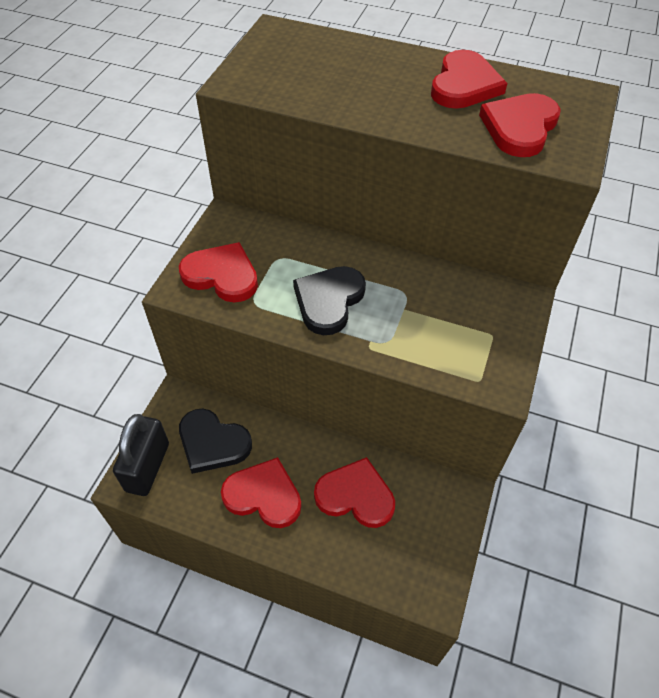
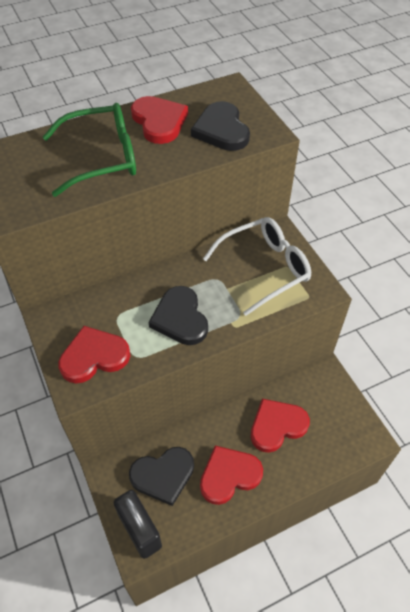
camera: 45 degrees left, 0 degrees up
red heart [479,93,561,157] -> black heart [191,101,250,151]
none -> green glasses [43,103,136,197]
none -> white glasses [203,217,311,316]

